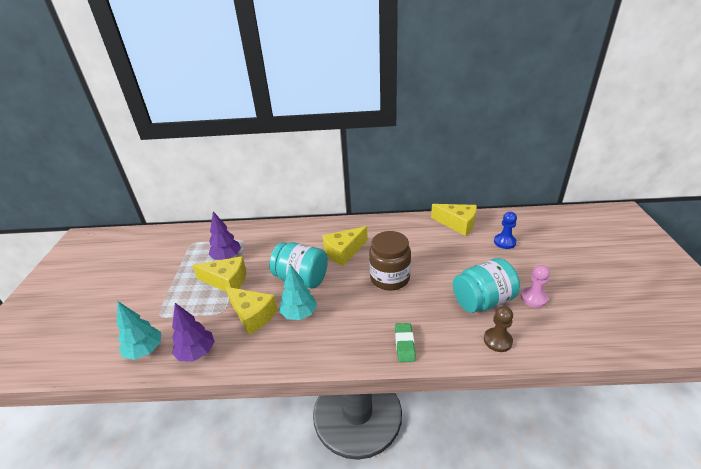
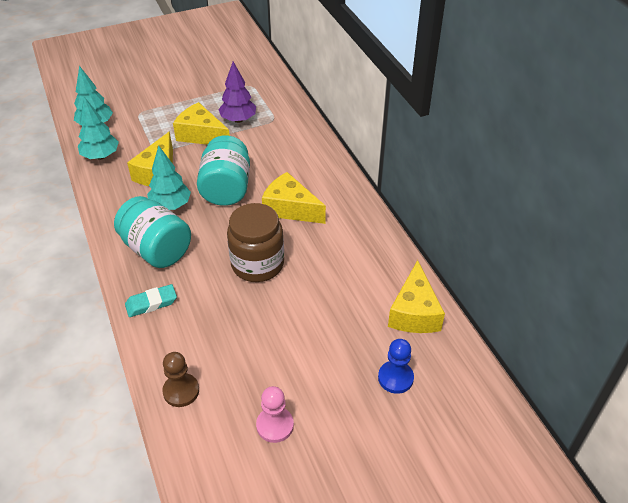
camera: 65 degrees right, 10 degrees up
purple tree [172,303,215,361] -> turquoise tree [78,97,119,160]
yellow cheese [192,256,246,292] -> yellow cheese turned 135 degrees clockwise [173,102,230,145]
green eraser [395,323,416,362] -> turquoise eraser [125,284,177,317]
turquoise jar [453,258,520,313] -> turquoise jar moved to [114,196,191,268]

